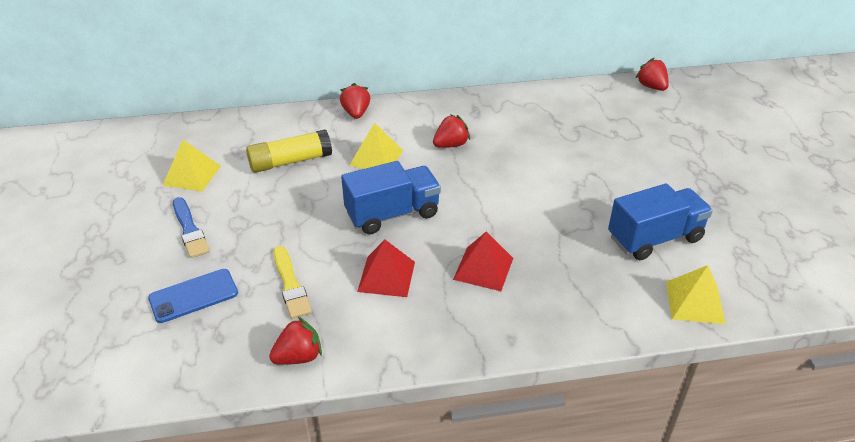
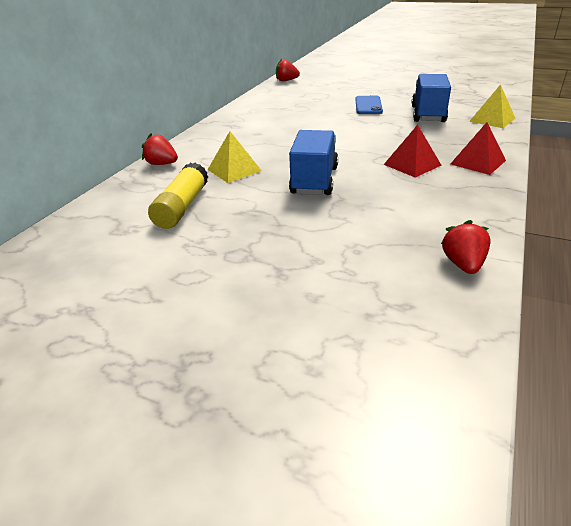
camera: 55 degrees left, 5 degrees down
blue phone [148,269,238,323] -> blue phone moved to [355,96,383,114]
yellow pyramid [163,140,221,192] -> none
blue brush [173,197,210,258] -> none
yellow brush [273,246,312,319] -> none
red pyramid [357,240,415,297] -> red pyramid moved to [451,122,506,175]
red strawberry [433,114,470,148] -> none

